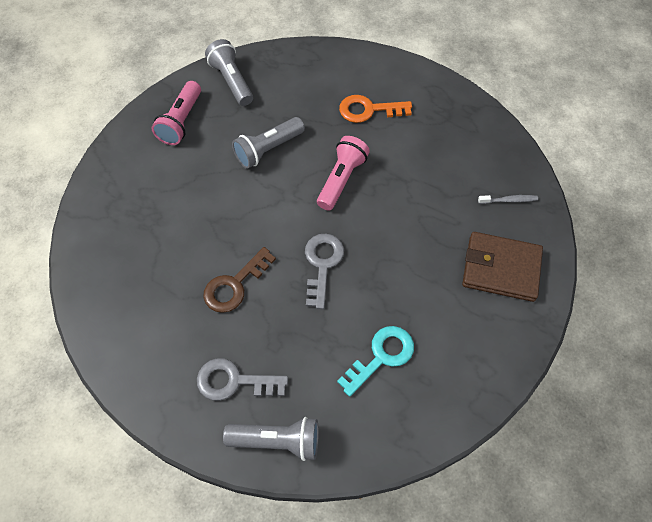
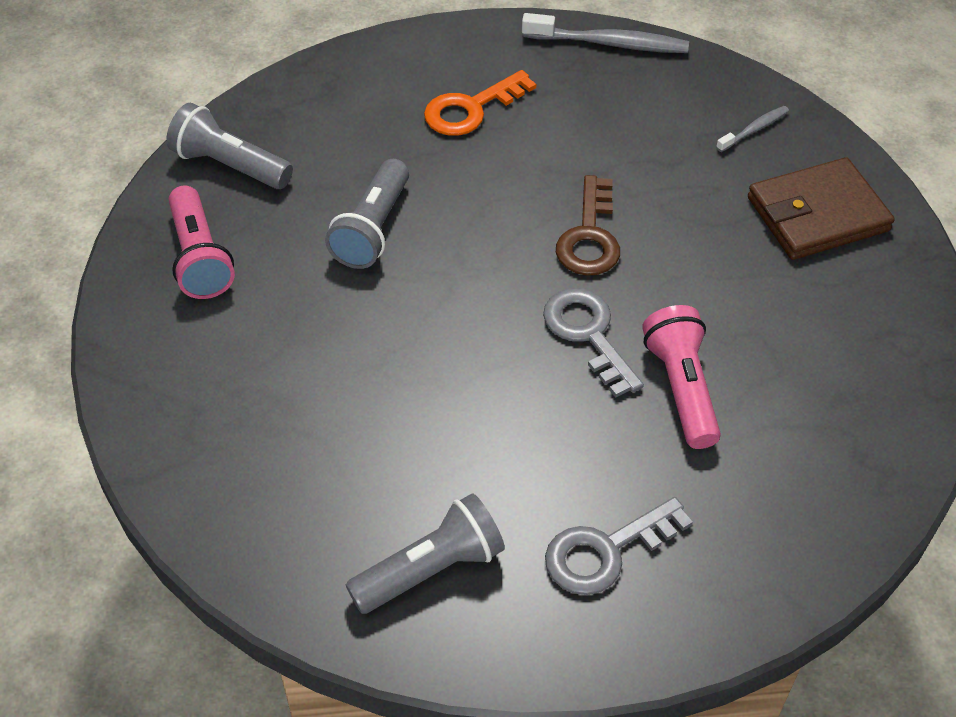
camera: 35 degrees left, 10 degrees down
brown key [203,247,276,313] -> brown key moved to [556,175,620,276]
grey flashlight [223,417,319,461] -> grey flashlight moved to [346,493,505,614]
pink flashlight [317,136,370,211] -> pink flashlight moved to [642,305,721,449]
turquoise key [337,326,414,397] -> none
none -> grey toothbrush [522,13,689,53]

